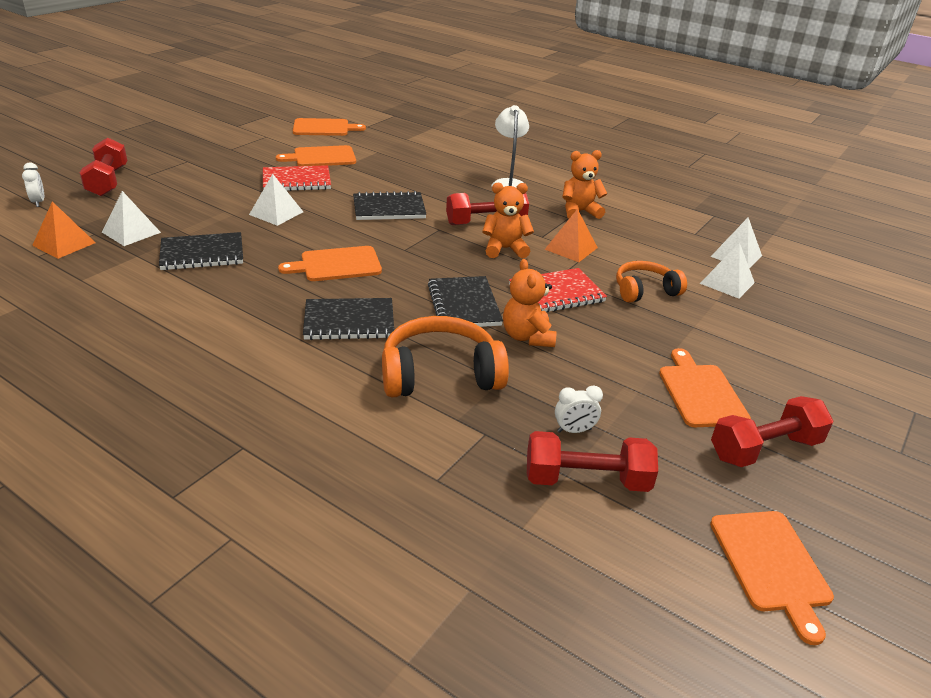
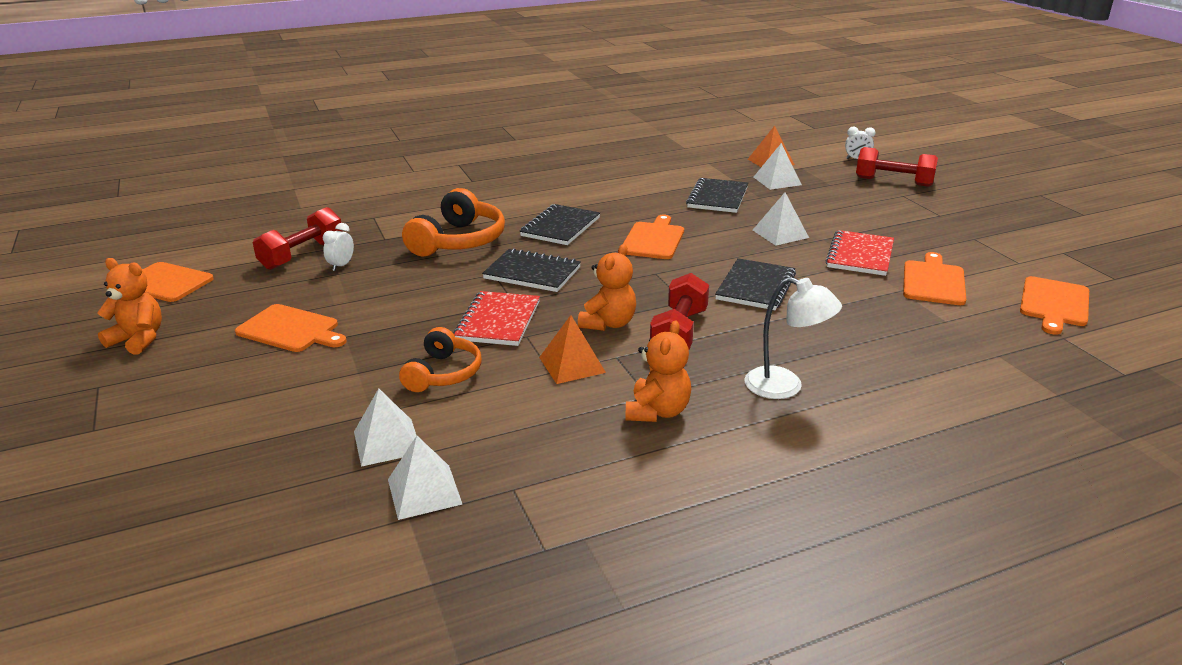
camera: 125 degrees right, 5 degrees down
orange teddy bear [503,259,556,347] -> orange teddy bear moved to [97,258,162,355]
red dumbbell [711,396,833,467] -> none

